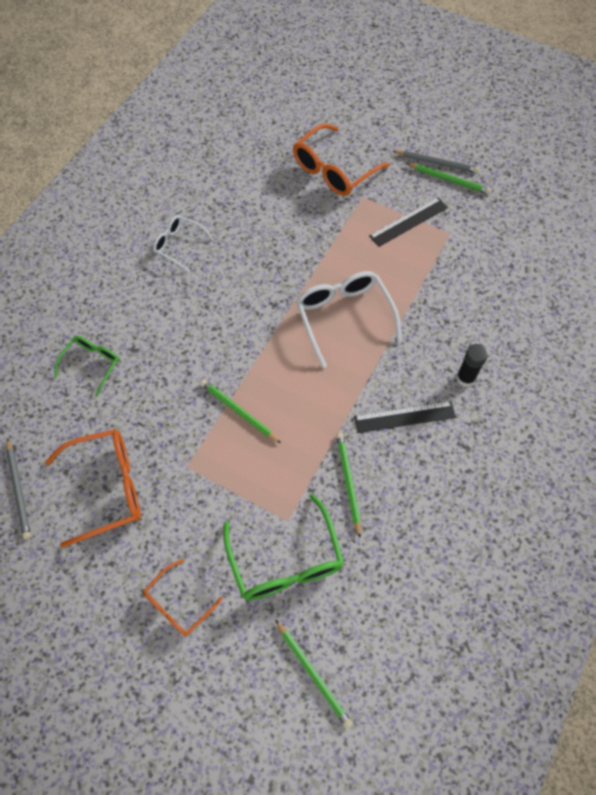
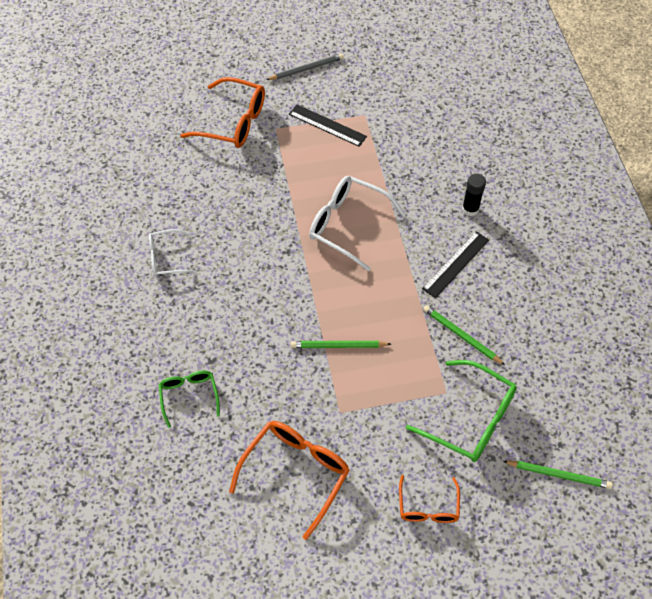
camera: 40 degrees left, 5 degrees down
grey pencil [6,438,31,539] -> none
orange glasses [293,123,390,196] -> orange glasses turned 75 degrees counterclockwise [180,77,265,148]
black ruler [369,197,448,247] -> black ruler turned 75 degrees counterclockwise [289,104,367,147]
green pencil [406,163,491,194] -> none

